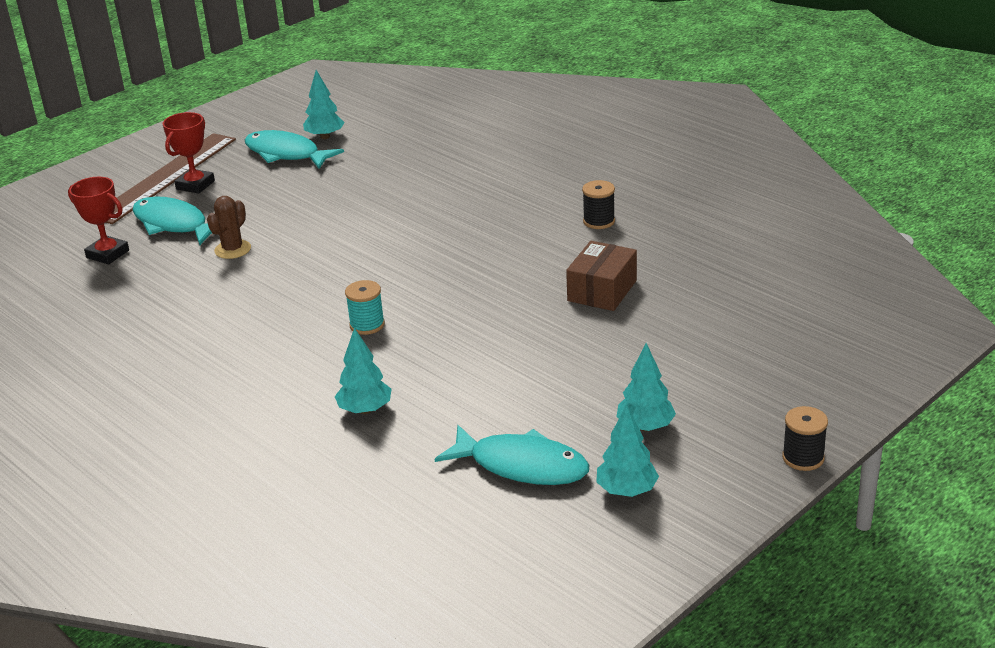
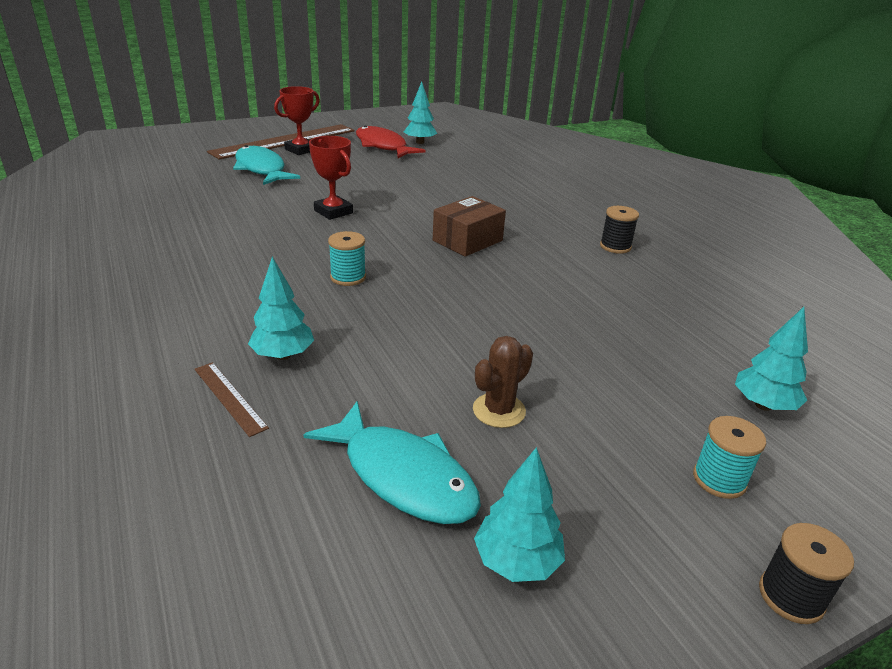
camera: 15 degrees right, 0 degrees up
red trophy [68,177,129,264] -> red trophy moved to [309,136,353,220]
brown cactus [207,196,251,259] -> brown cactus moved to [473,336,533,428]
turquoise fish [245,130,344,169] -> red fish [356,126,426,158]
brown box [566,241,637,311] -> brown box moved to [433,196,506,257]
turquoise tree [616,343,676,432] -> turquoise tree moved to [735,307,808,411]
none -> brown ruler [195,362,269,437]
none -> turquoise spool [693,416,766,499]

